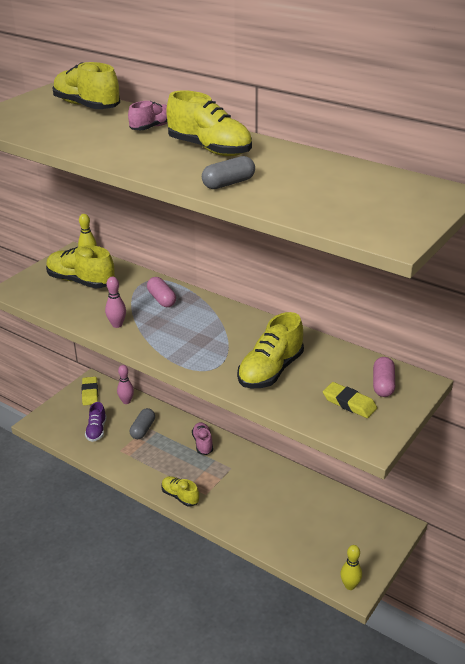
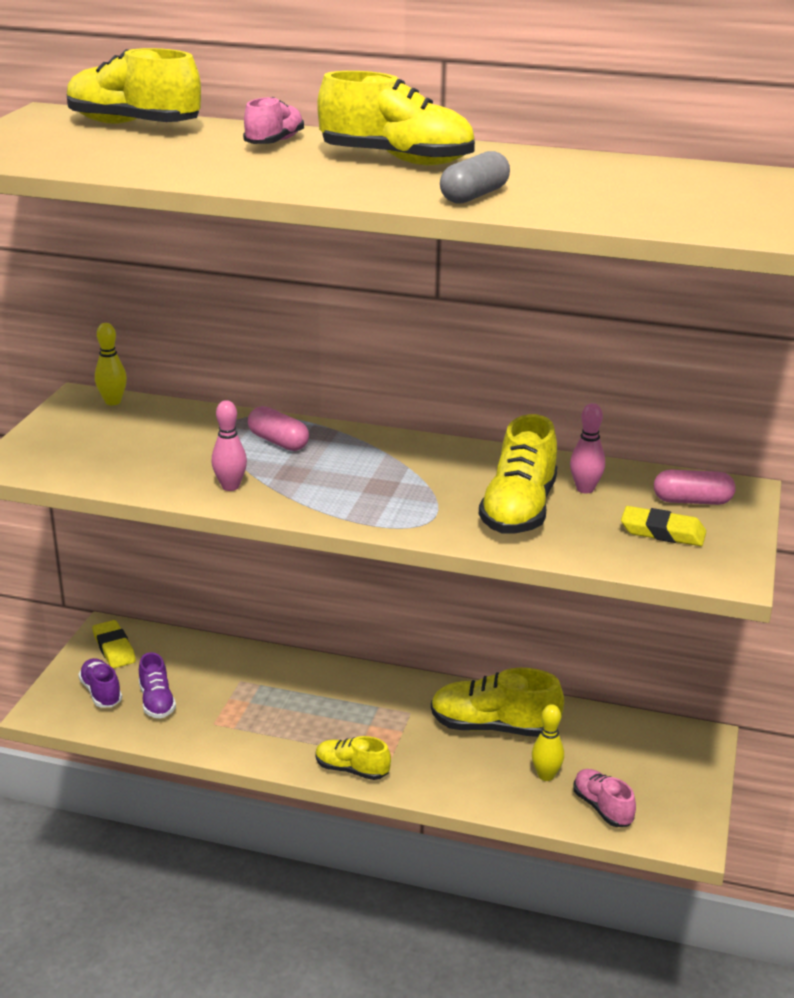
camera: 20 degrees left, 5 degrees down
yellow shoe [46,245,115,288] -> yellow shoe moved to [431,668,564,737]
pink bowling pin [117,365,134,404] -> pink bowling pin moved to [570,403,605,494]
grey capsule [130,408,155,439] -> none
pink shoe [192,422,213,455] -> pink shoe moved to [573,769,636,827]
yellow bowling pin [340,545,362,590] -> yellow bowling pin moved to [532,704,564,781]
pink capsule [373,357,395,397] -> pink capsule turned 75 degrees counterclockwise [654,470,735,505]
none -> purple shoe [78,658,122,707]

